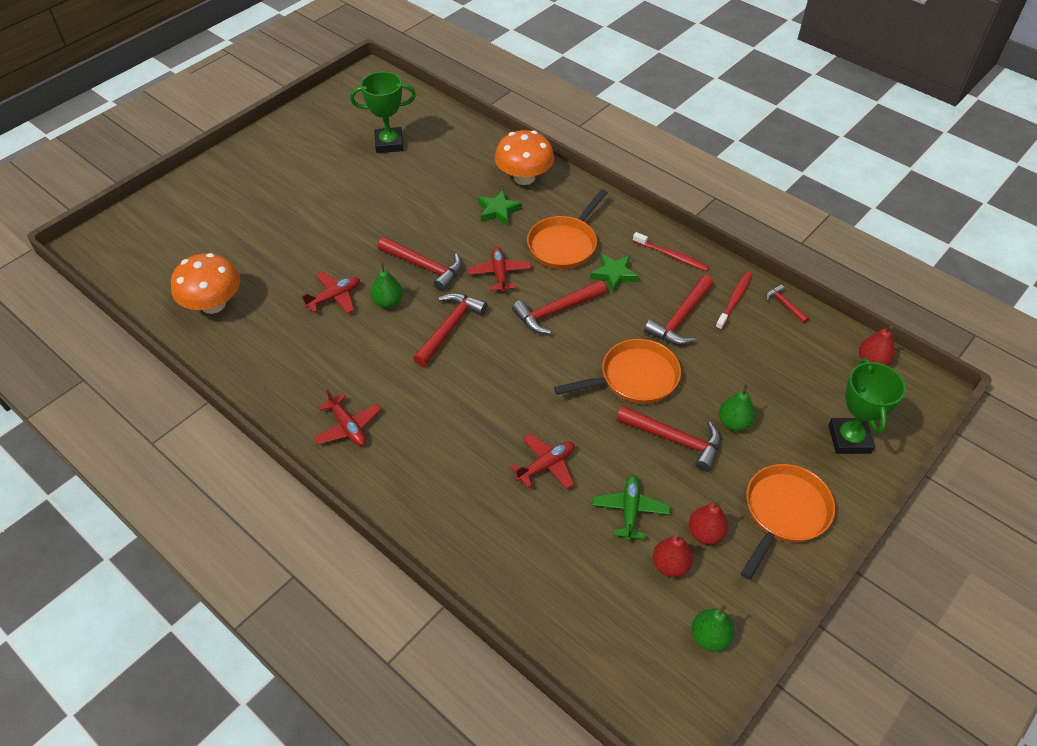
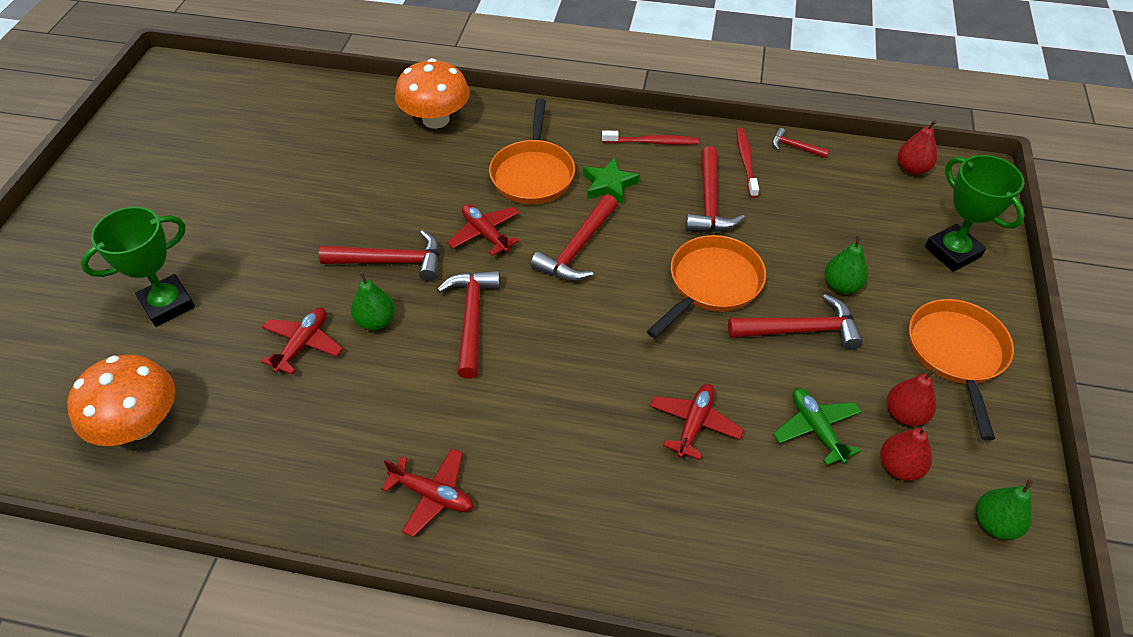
camera: 30 degrees left, 0 degrees up
green trophy [350,72,416,153] -> green trophy moved to [81,207,195,327]
green star [478,190,522,226] -> none

